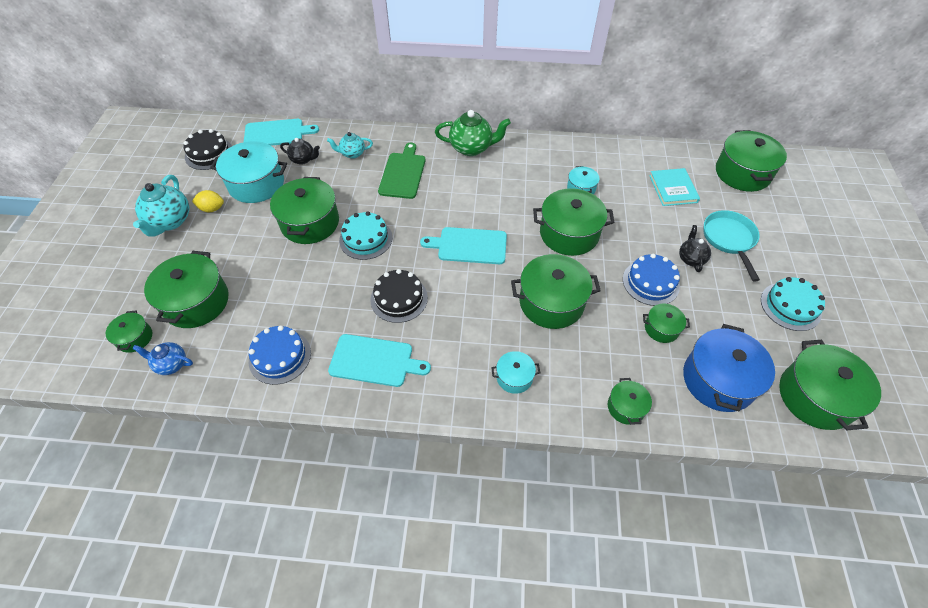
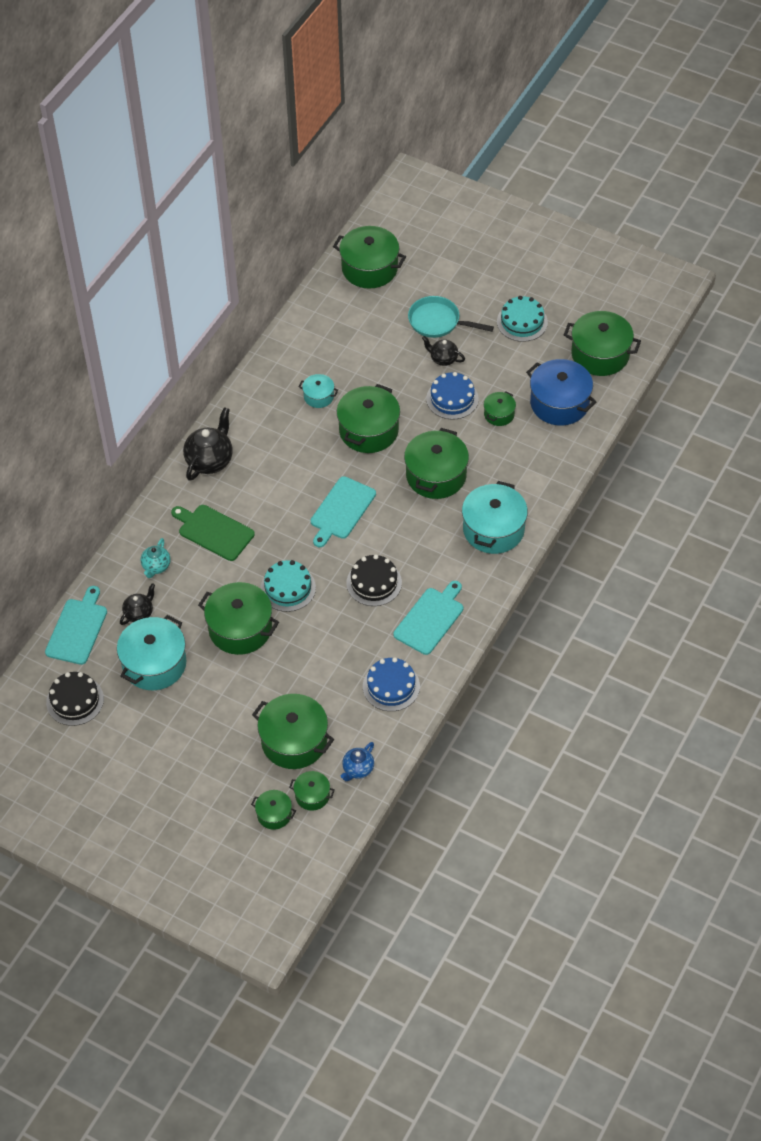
camera: 65 degrees left, 0 degrees up
turquoise teapot [133,175,189,237] -> none
yellow lemon [192,190,224,212] -> none
green teapot [435,110,511,156] -> black teapot [183,407,233,481]
turquoise pot [491,351,540,394] -> turquoise pot [462,481,528,554], size x1.94
green pot [608,378,652,425] -> green pot moved to [251,790,296,830]
turquoise book [649,168,700,206] -> none

